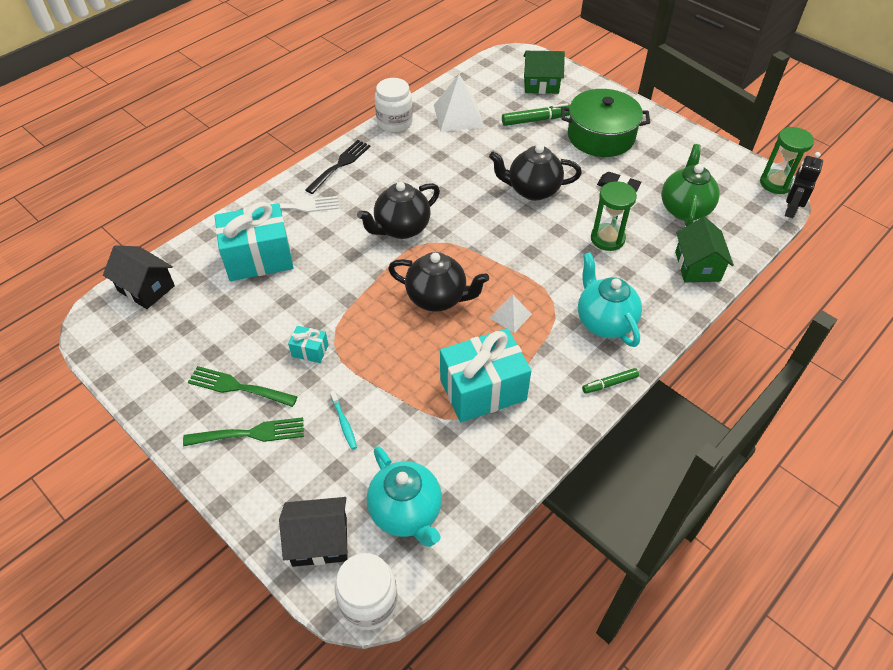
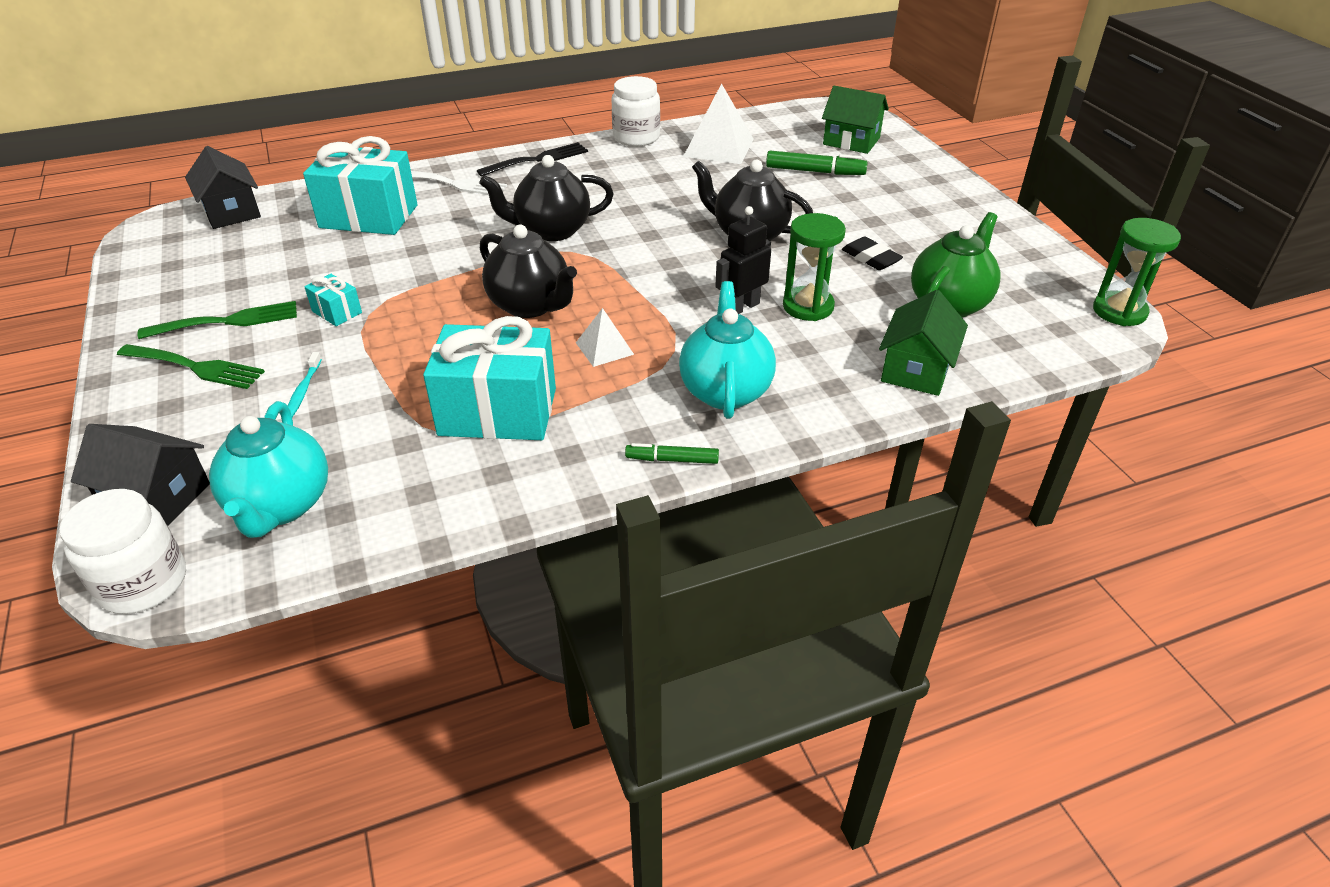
camera: 25 degrees right, 10 degrees down
green fork [188,366,298,407] -> green fork turned 120 degrees clockwise [137,301,297,339]
green pot [561,89,650,157] -> none
black robot [785,152,823,218] -> black robot moved to [715,206,771,314]

